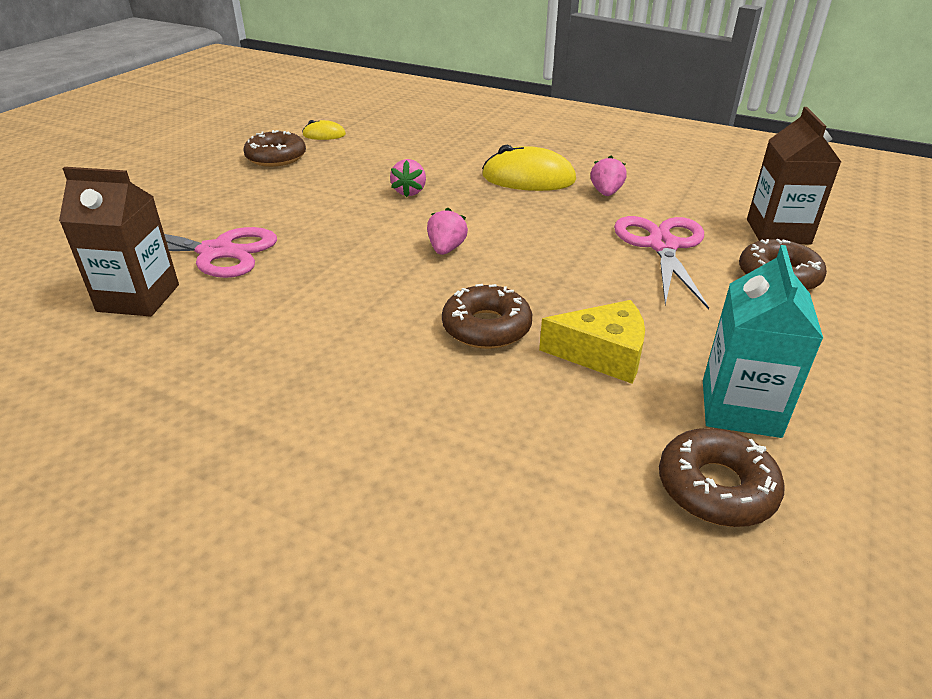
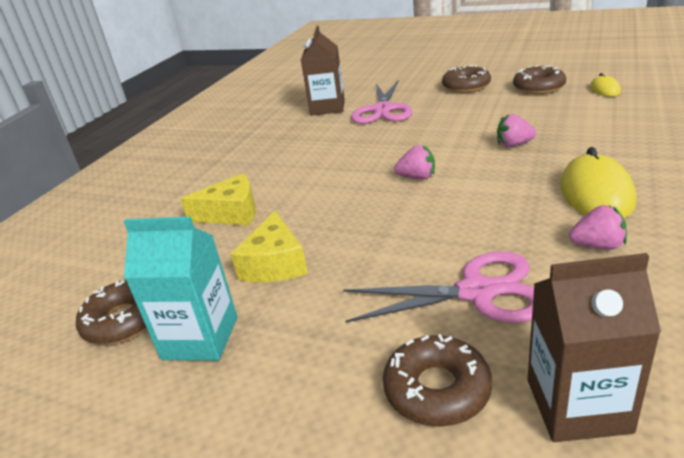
camera: 90 degrees right, 5 degrees down
brown donut [442,284,532,349] -> brown donut moved to [442,65,491,93]
none -> yellow cheese [180,173,256,226]

